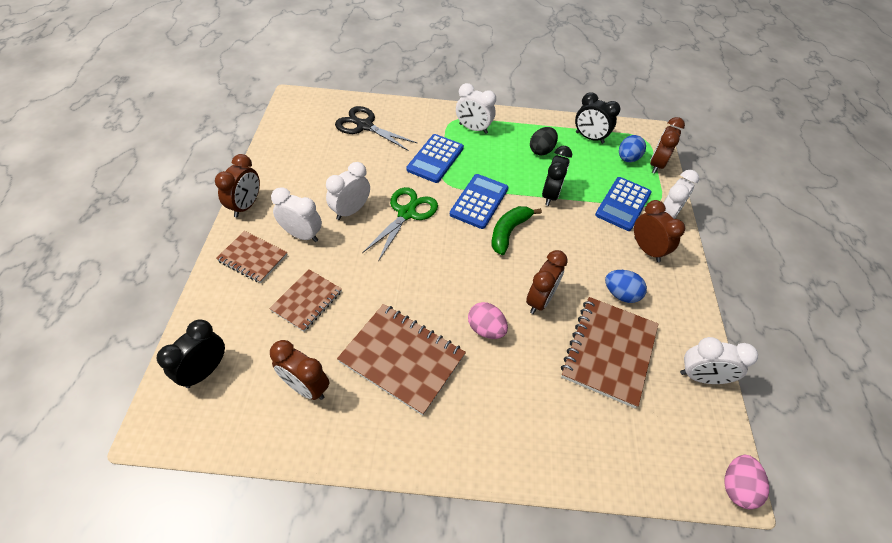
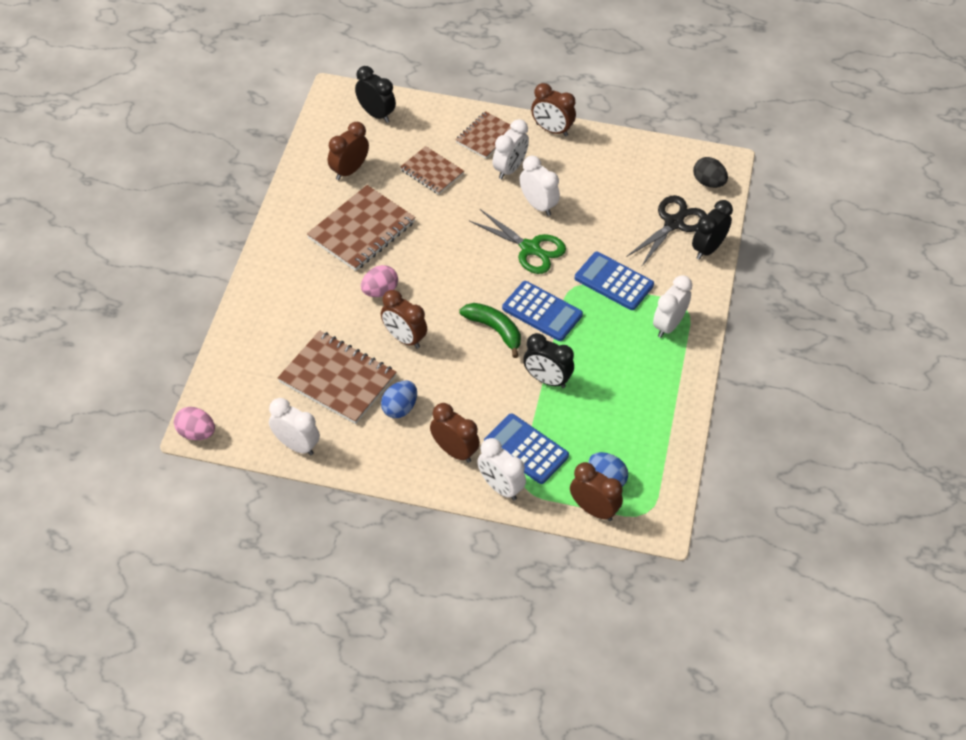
camera: 100 degrees right, 0 degrees up
black egg [530,127,558,155] -> black egg moved to [693,157,728,188]
black clock [575,92,621,144] -> black clock moved to [692,200,733,260]
brown clock [634,200,685,262] -> brown clock turned 120 degrees counterclockwise [430,403,480,463]
white clock [680,337,758,384] -> white clock turned 105 degrees clockwise [269,398,320,455]

